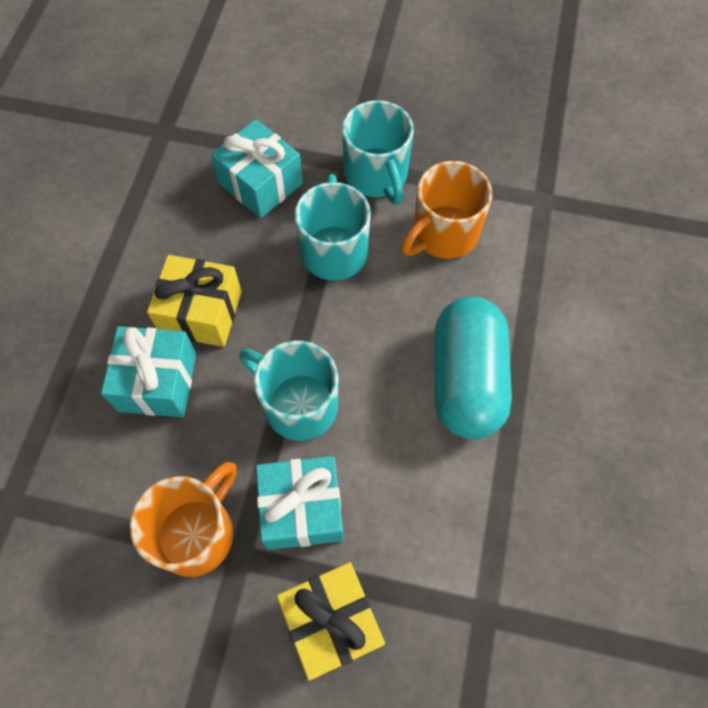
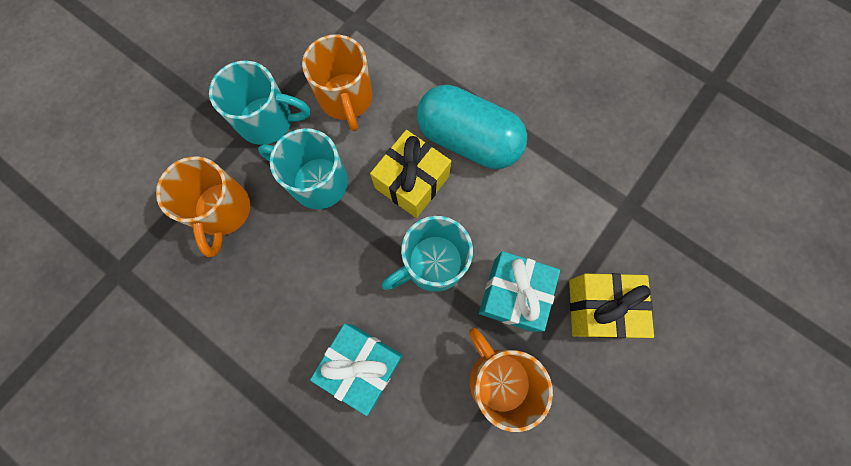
camera: 65 degrees left, 10 degrees up
yellow gift [147,255,242,347] -> yellow gift moved to [370,130,451,218]
turquoise gift [211,119,303,218] -> orange mug [156,156,250,257]

